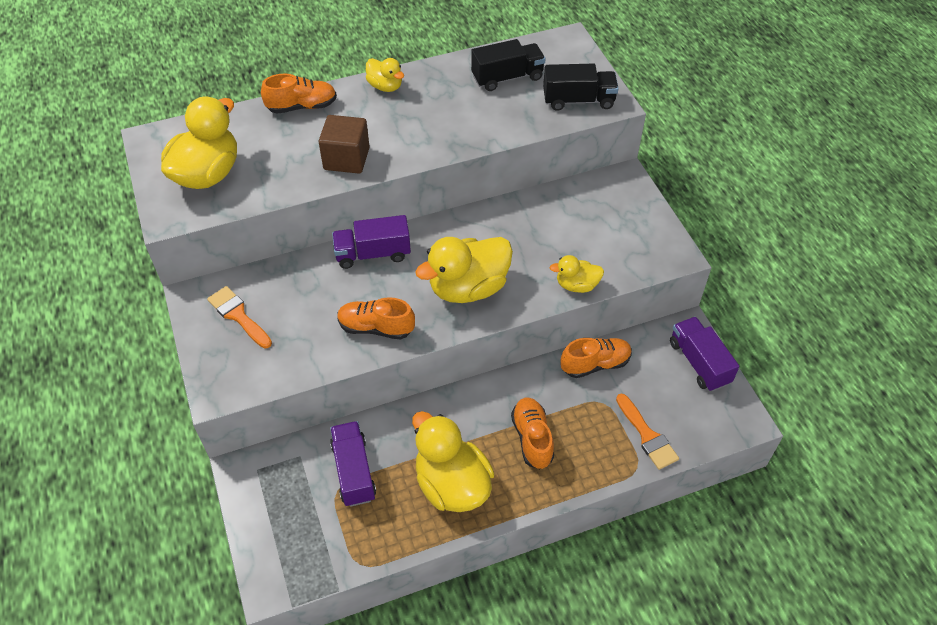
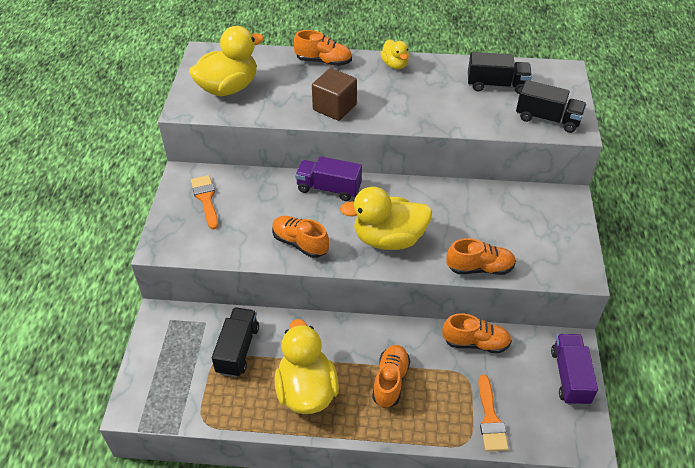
camera: 25 degrees right, 5 degrees down
purple truck [330,421,376,507] -> black truck [212,307,259,377]
yellow duck [550,255,604,293] -> orange shoe [446,238,516,275]

